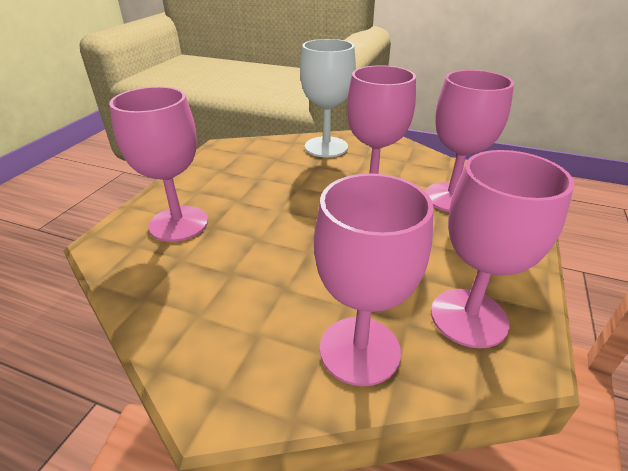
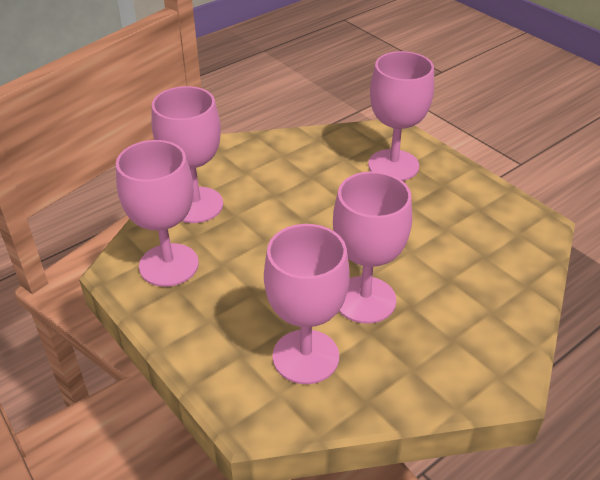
camera: 120 degrees right, 5 degrees up
white goblet [300,39,356,157] -> none

